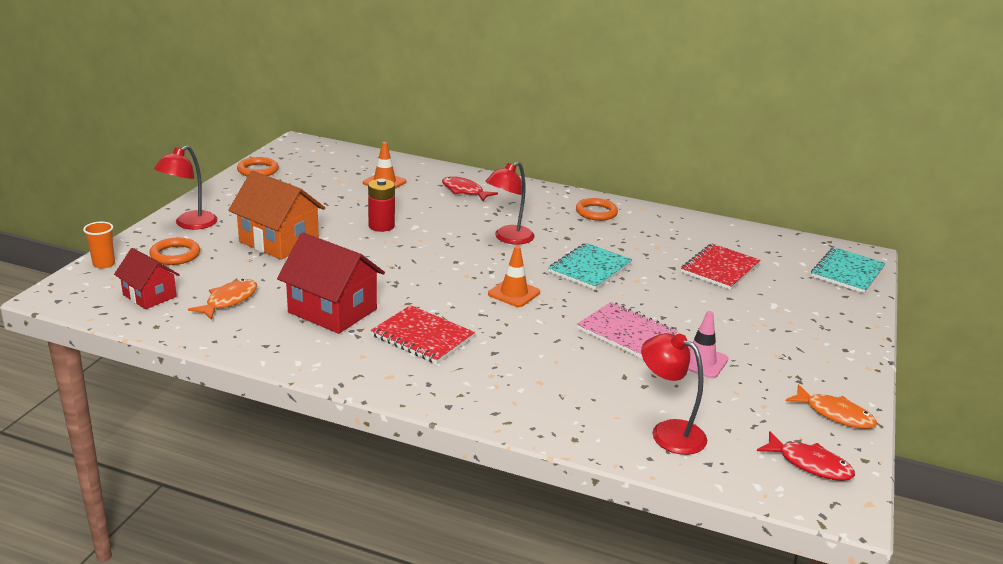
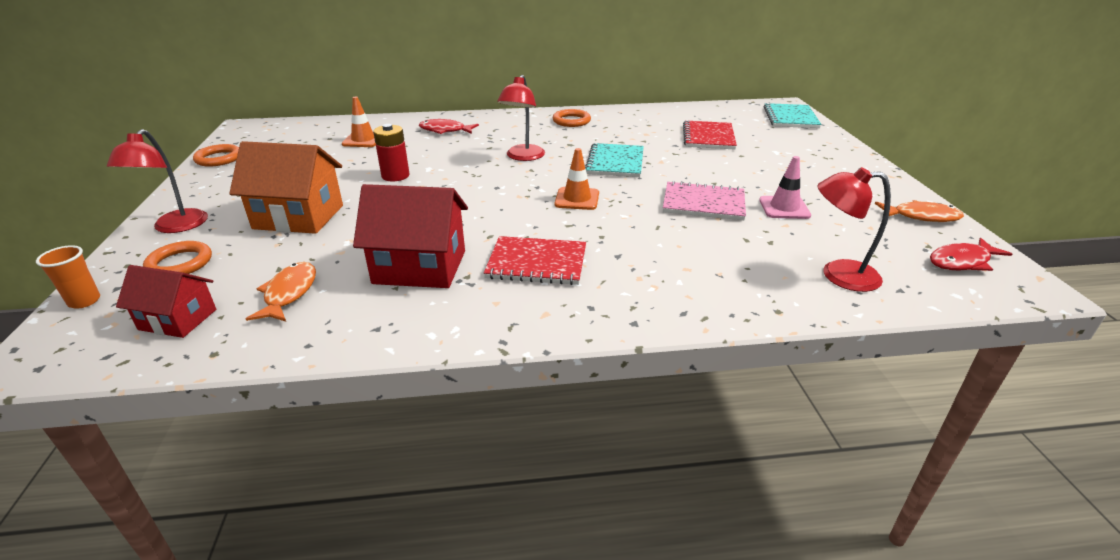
camera: 25 degrees left, 5 degrees up
red fish [757,431,855,481] -> red fish turned 150 degrees clockwise [930,238,1012,271]

